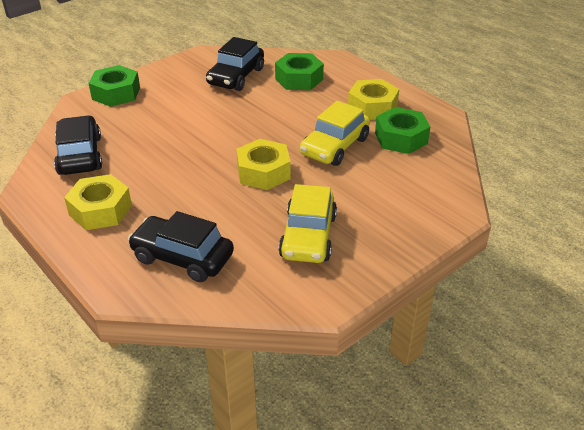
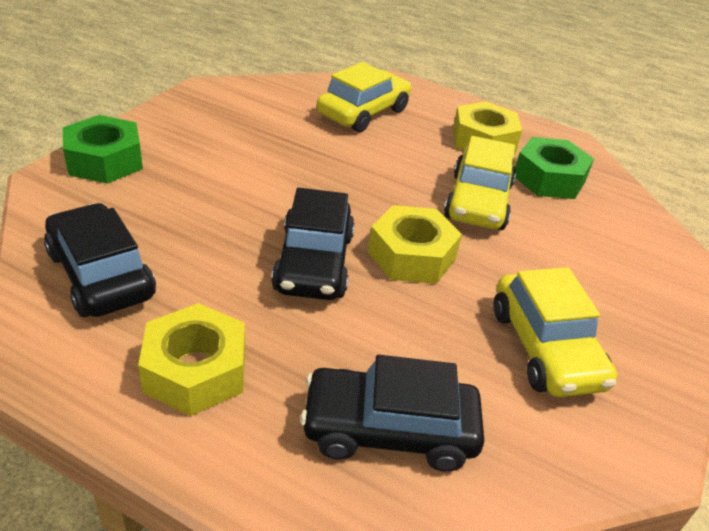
camera: 25 degrees left, 0 degrees up
black car [206,37,264,91] -> black car moved to [271,188,355,300]
green nut [275,53,324,90] -> yellow car [317,62,411,132]

